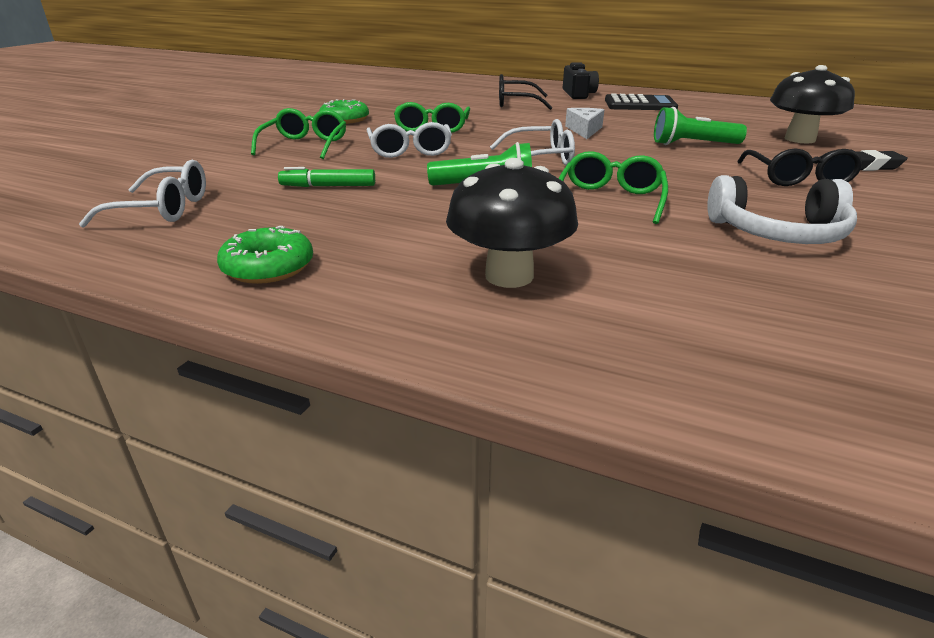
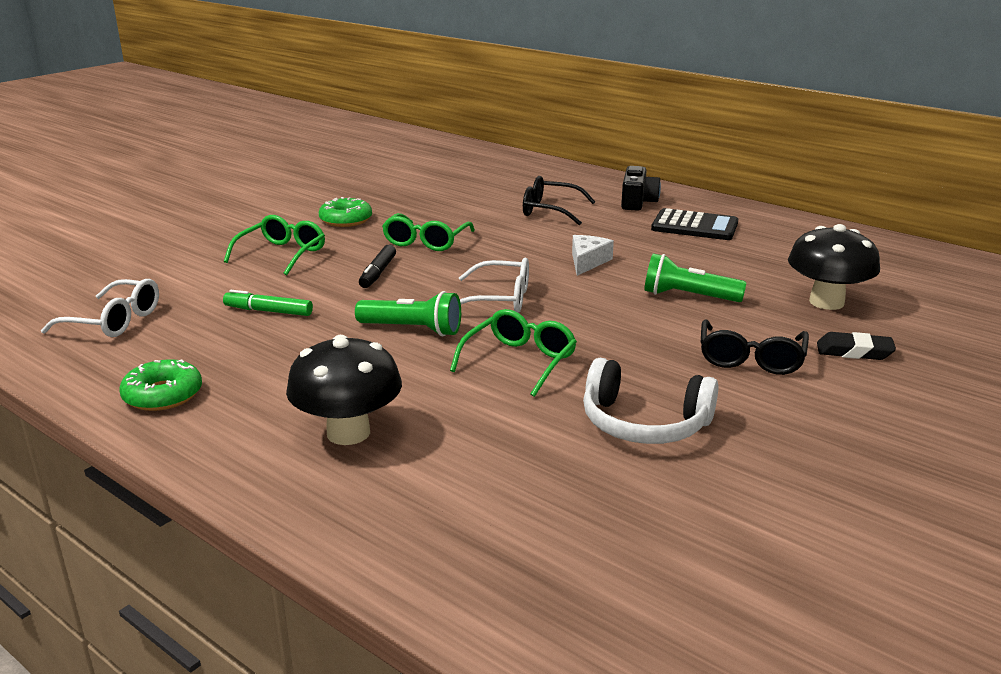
camera: 15 degrees right, 5 degrees down
white glasses [367,122,452,158] -> black marker [359,245,396,288]

